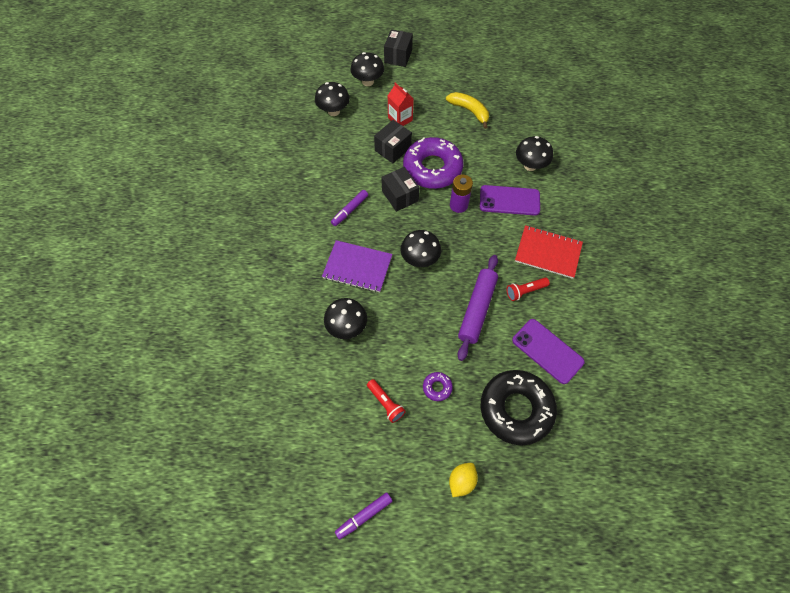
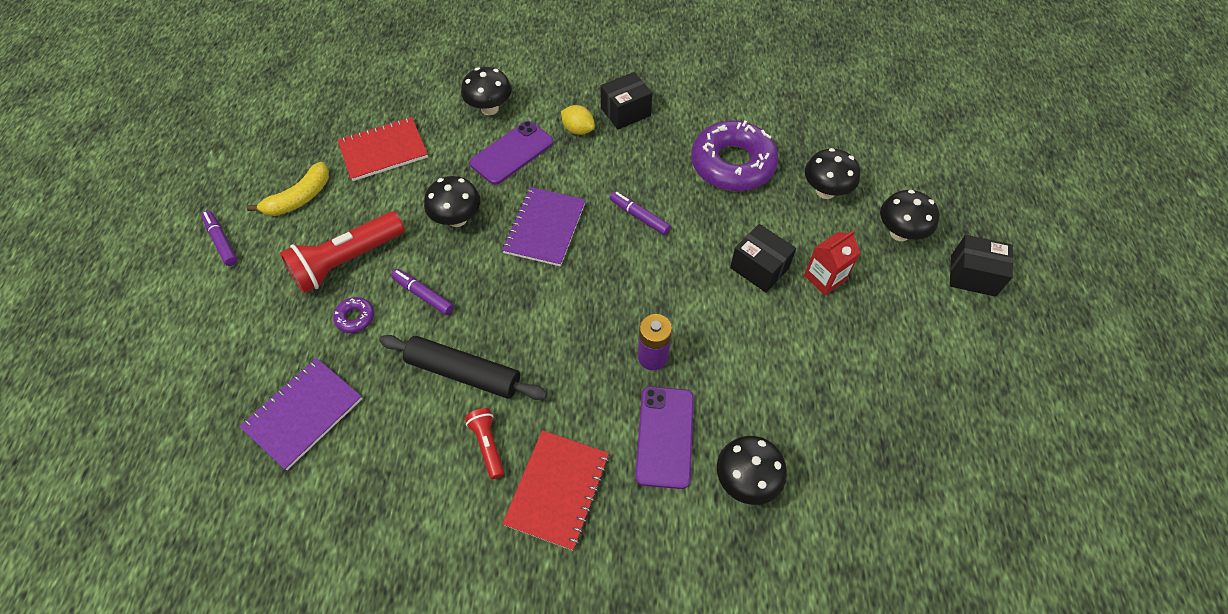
camera: 90 degrees right, 5 degrees down
red flashlight [367,379,406,423] -> red flashlight [280,211,405,293], size x1.96
black box [382,167,420,212] -> black box moved to [600,72,652,129]
black mushroom [401,230,441,267] -> black mushroom moved to [461,67,512,115]
purple donut [403,137,463,189] -> purple donut moved to [691,121,779,191]
yellow banana [446,92,489,129] -> yellow banana moved to [247,162,329,216]
yellow lemon [449,463,478,497] -> yellow lemon moved to [561,105,595,135]
purple rolling pin [458,255,498,361] -> black rolling pin [379,335,547,400]
black donut [481,370,557,445] -> purple notebook [239,358,362,470]
purple phone [512,319,585,384] -> purple phone moved to [470,121,554,185]
none -> red notebook [337,117,428,181]
none -> purple marker [391,269,454,315]

